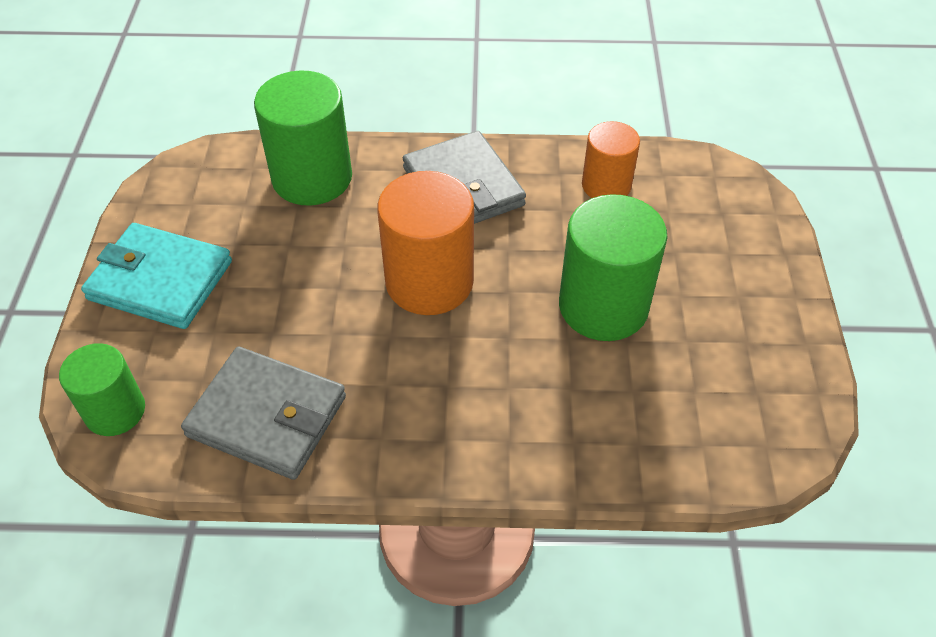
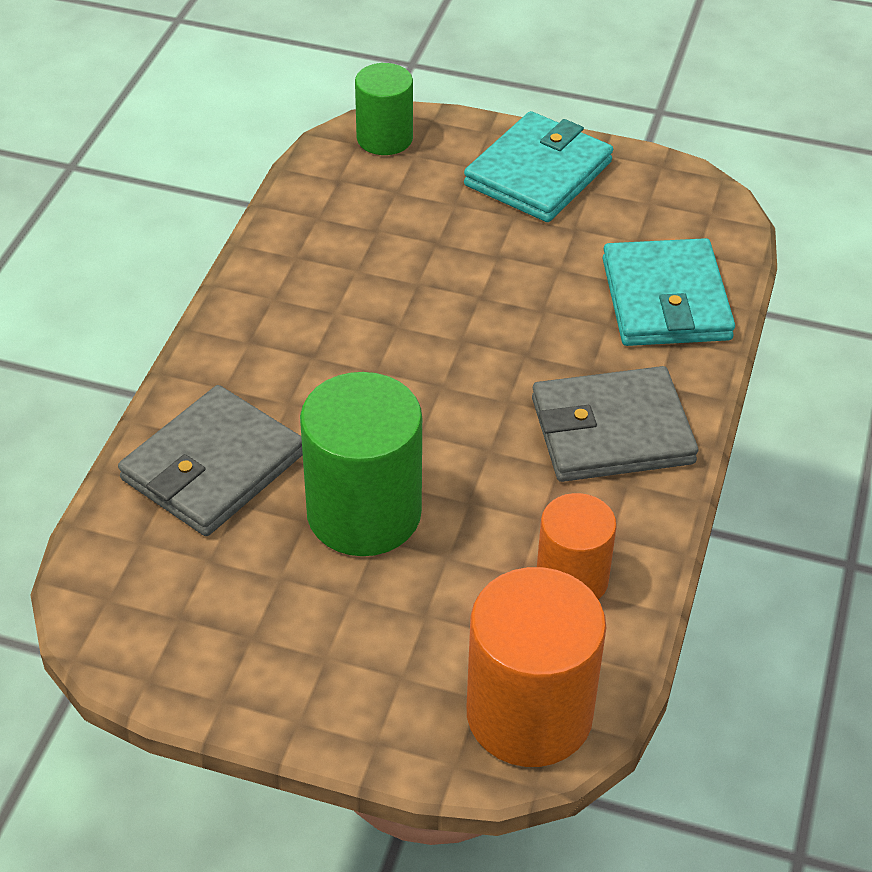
camera: 105 degrees right, 5 degrees down
grey wallet [181,347,346,480] -> grey wallet moved to [118,385,303,536]
green cylinder [254,71,352,206] -> turquoise wallet [603,238,735,346]
orange cylinder [377,171,474,315] -> orange cylinder moved to [467,567,606,767]

